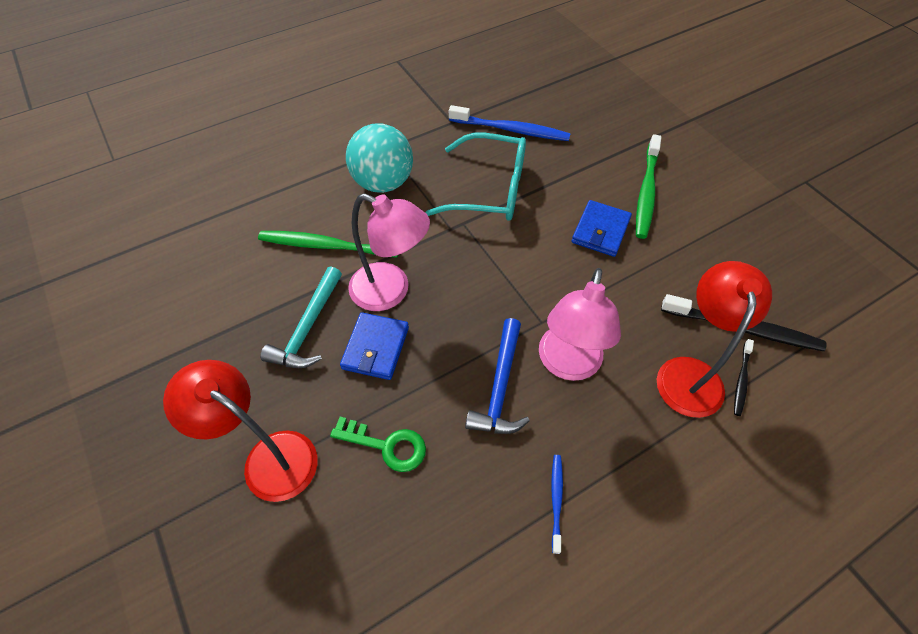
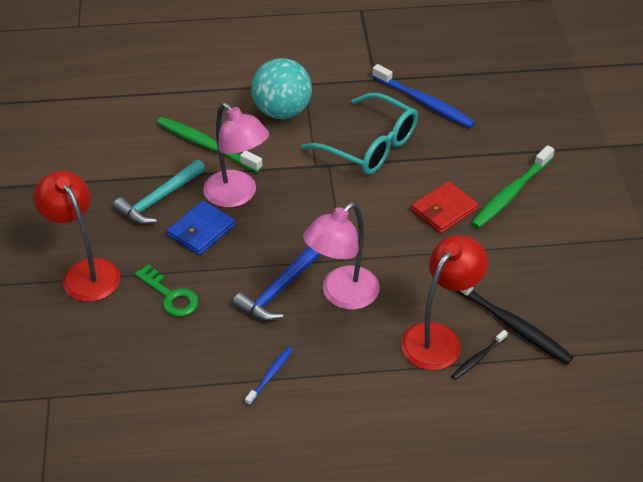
camera: 25 degrees right, 10 degrees down
blue wallet [572,200,632,257] -> red wallet [411,181,478,233]

